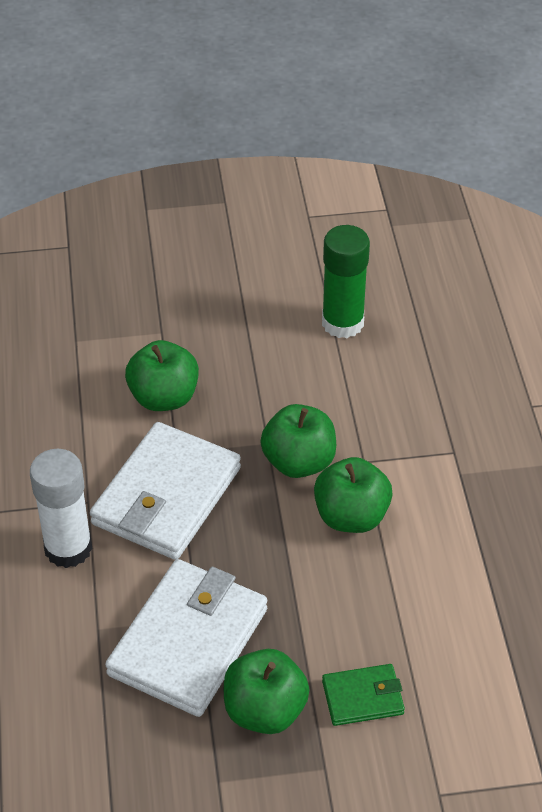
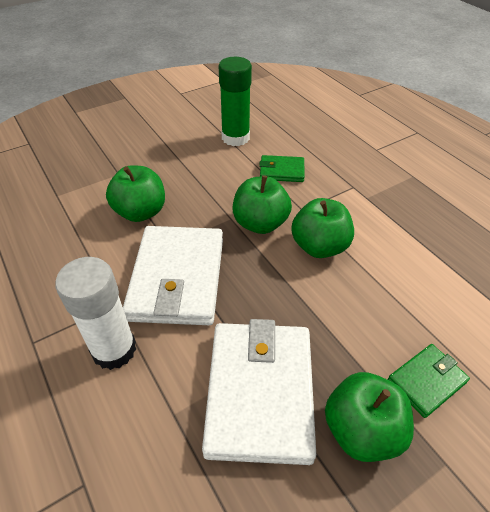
camera: 25 degrees left, 0 degrees up
none -> green wallet [259,155,305,182]

